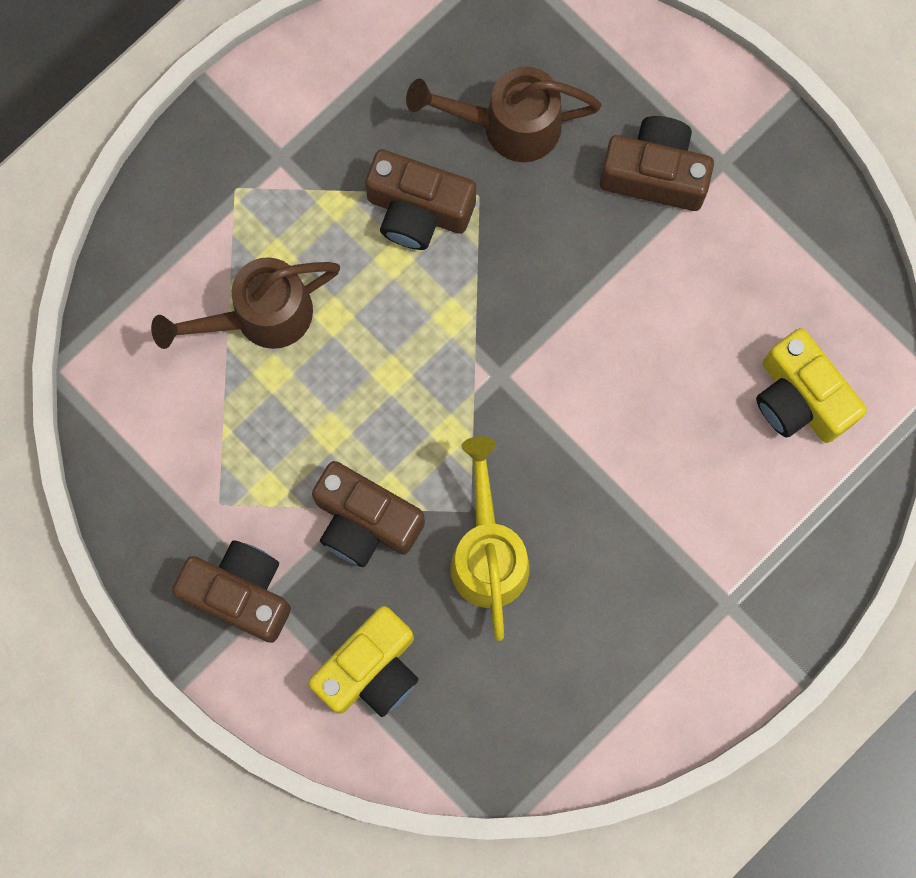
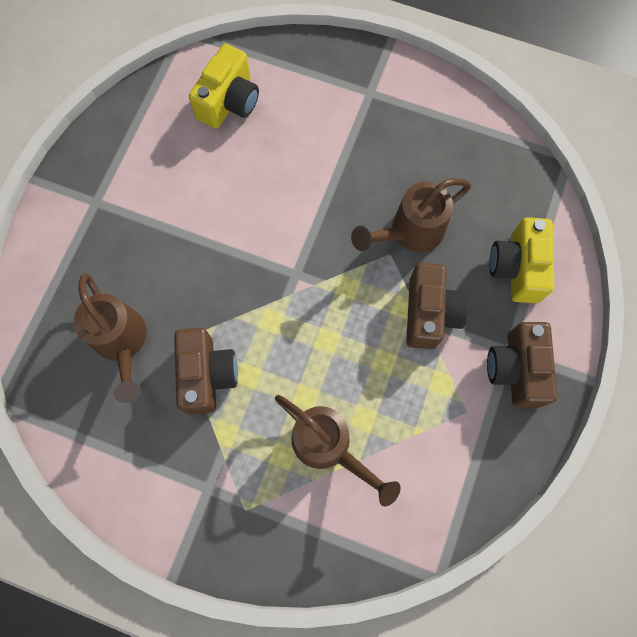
camera: 115 degrees left, 5 degrees down
yellow camera [308,606,419,717] -> yellow camera turned 105 degrees counterclockwise [489,217,554,303]
yellow watering can [451,436,529,641] -> brown watering can [351,178,471,252]
brown camera [600,116,714,211] -> none

